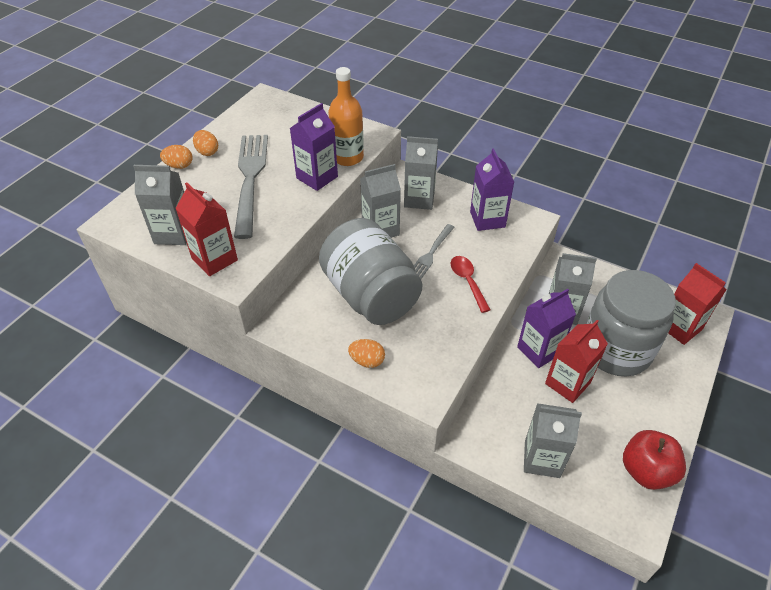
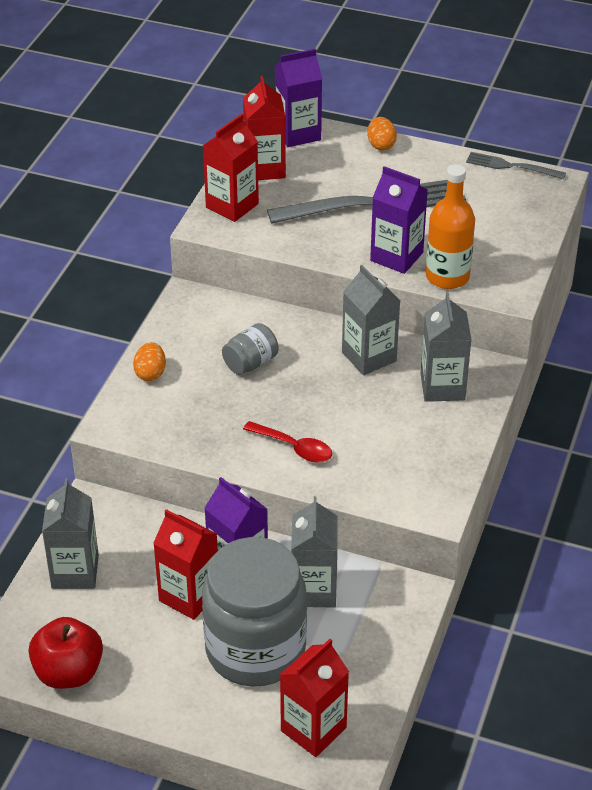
camera: 80 degrees right, 5 degrees down
grey carton [133,165,187,245] -> red carton [243,76,286,180]
orange egg [193,130,218,156] -> none
grey jar [319,218,423,325] -> grey jar [222,323,278,375], size x0.43
grey fork [414,224,454,279] -> grey fork moved to [466,152,566,179]
red spoon [451,256,491,313] -> red spoon turned 60 degrees clockwise [243,421,332,463]
purple carton [470,148,514,231] -> purple carton moved to [275,48,322,147]

